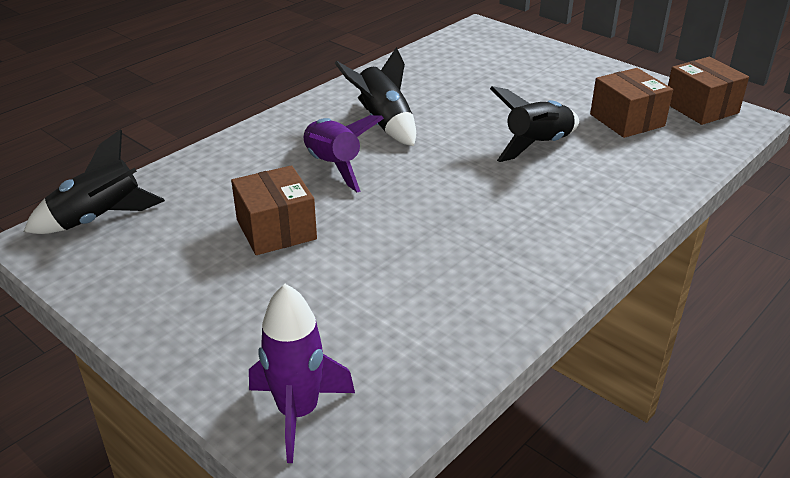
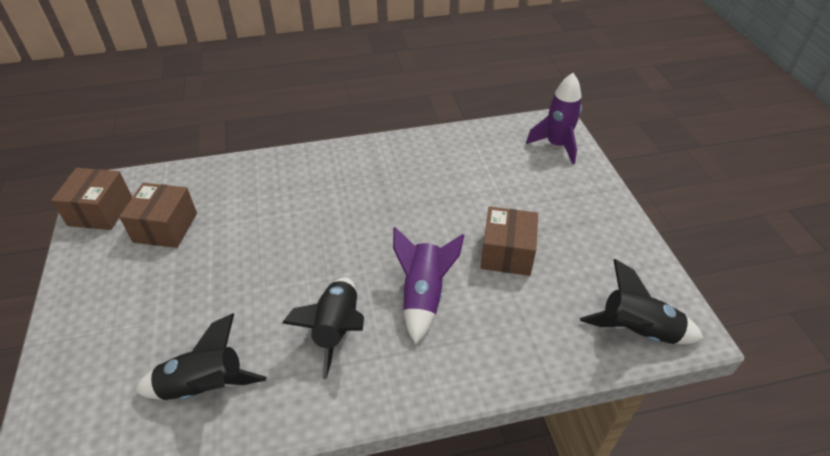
camera: 145 degrees left, 10 degrees up
black rocket [490,86,579,162] -> black rocket moved to [135,313,266,400]

